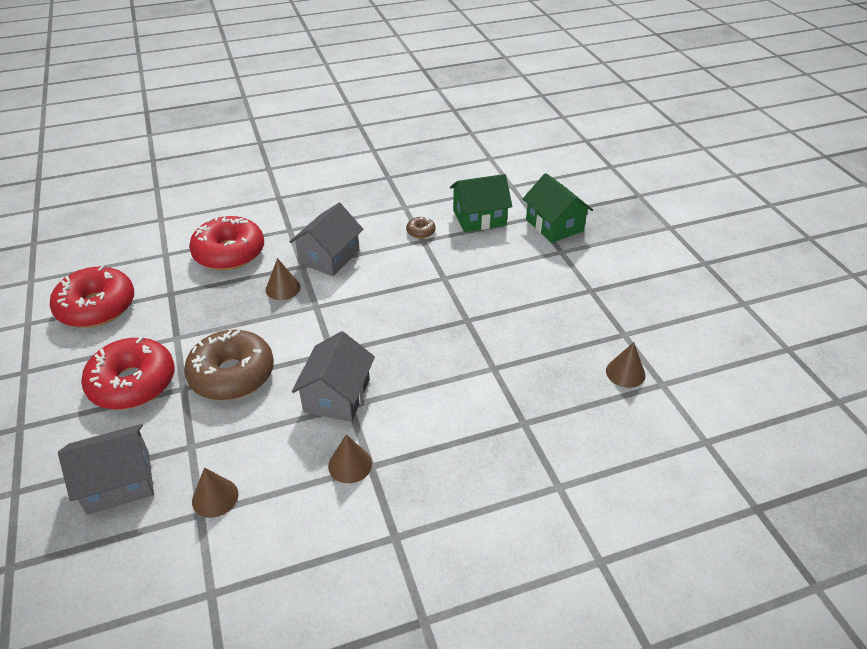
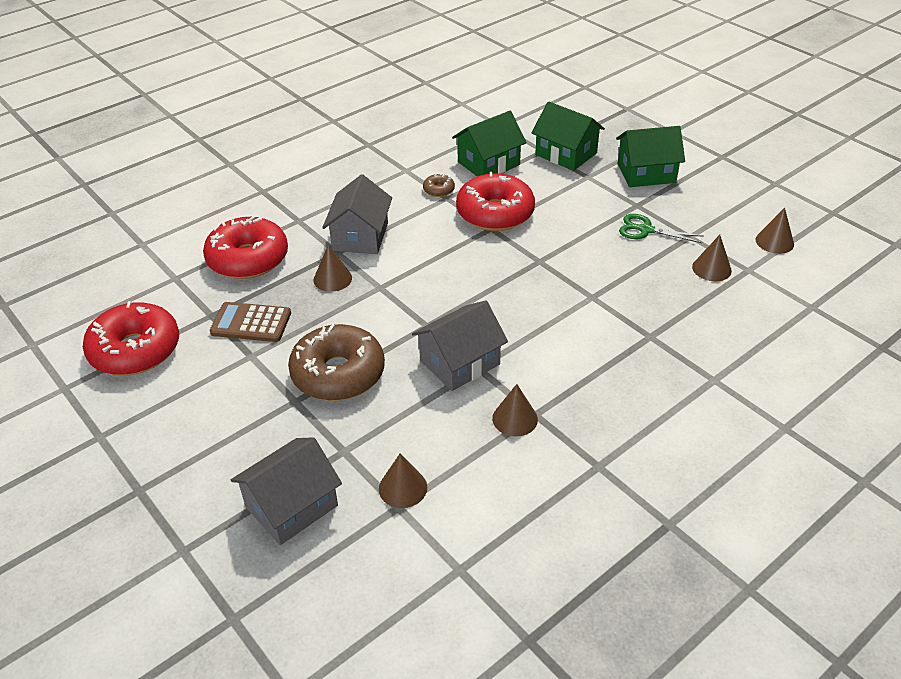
camera: 20 degrees left, 0 degrees up
red donut [81,337,175,410] -> red donut moved to [456,172,535,231]
grey house [292,331,375,422] -> grey house turned 60 degrees clockwise [412,300,508,391]
none -> brown calculator [210,302,291,342]
none -> green house [616,126,685,187]
none -> green scissors [619,214,704,243]
none -> brown cone [756,208,794,254]

